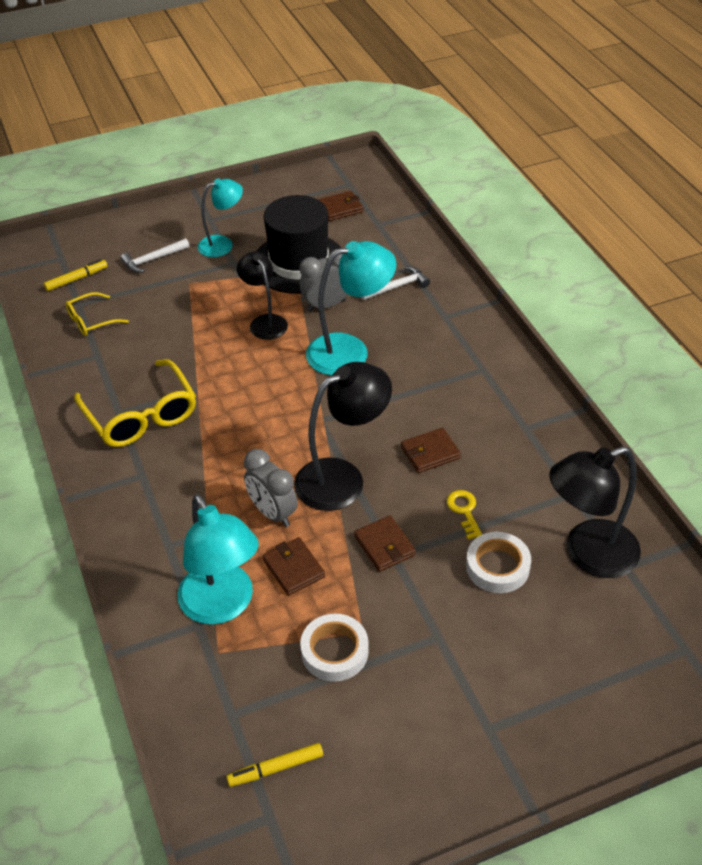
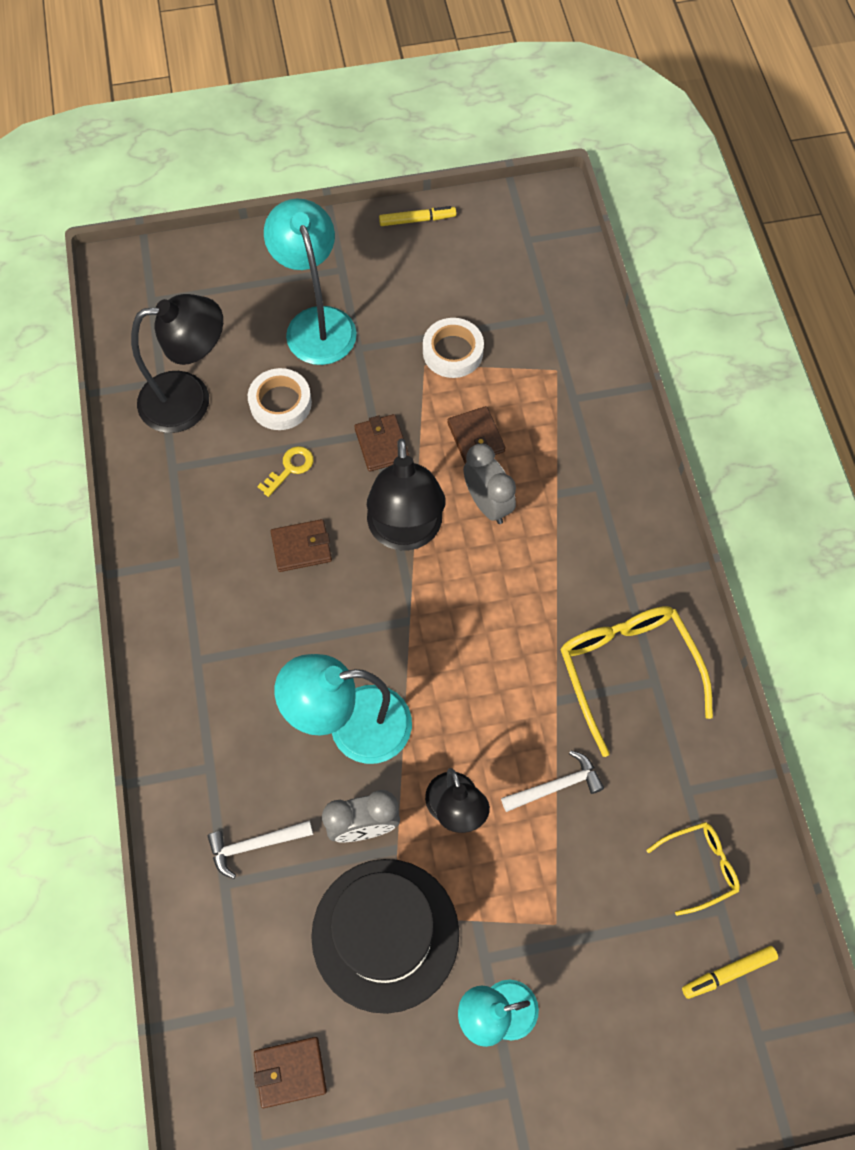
camera: 170 degrees left, 20 degrees up
white hammer [121,238,189,273] -> white hammer moved to [501,750,604,812]
turquoise lamp [178,494,259,625] -> turquoise lamp moved to [264,198,357,365]
yellow marker [226,743,323,787] -> yellow marker moved to [379,206,456,226]
black lamp [294,362,392,511] -> black lamp turned 75 degrees counterclockwise [367,438,446,551]
yellow key [447,490,482,540] -> yellow key turned 135 degrees counterclockwise [257,446,314,497]

